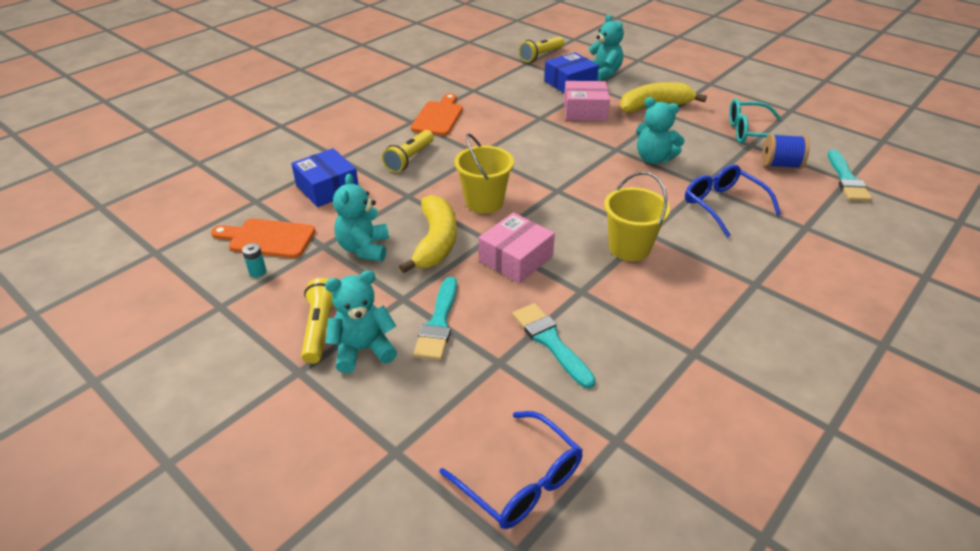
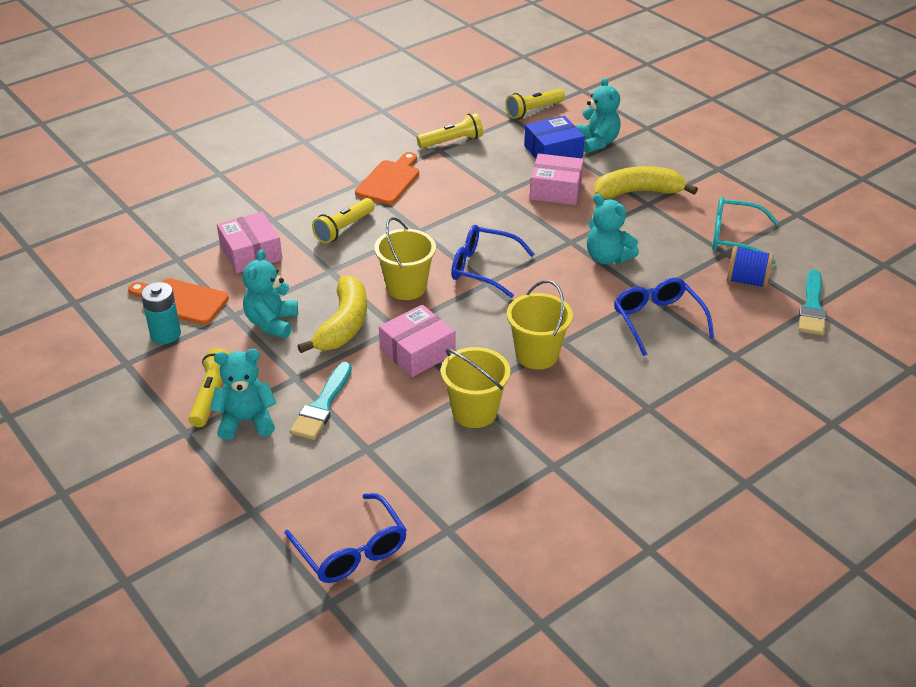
camera: 10 degrees right, 0 degrees up
turquoise battery [242,243,267,278] -> turquoise battery [141,282,181,344], size x1.83
blue box [291,148,359,207] -> pink box [217,212,282,273]
turquoise brush [512,303,596,389] -> none
none -> yellow flashlight [417,113,483,148]
none -> yellow bucket [441,347,510,428]
none -> blue glasses [451,225,535,298]

